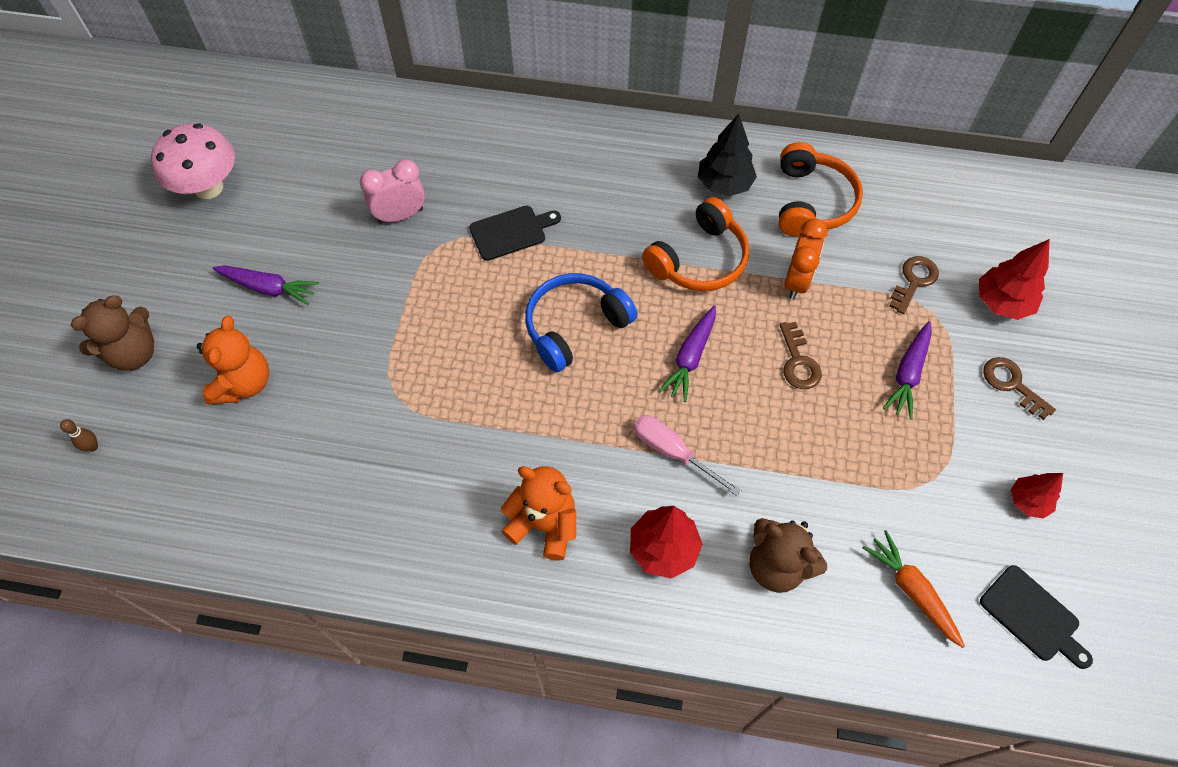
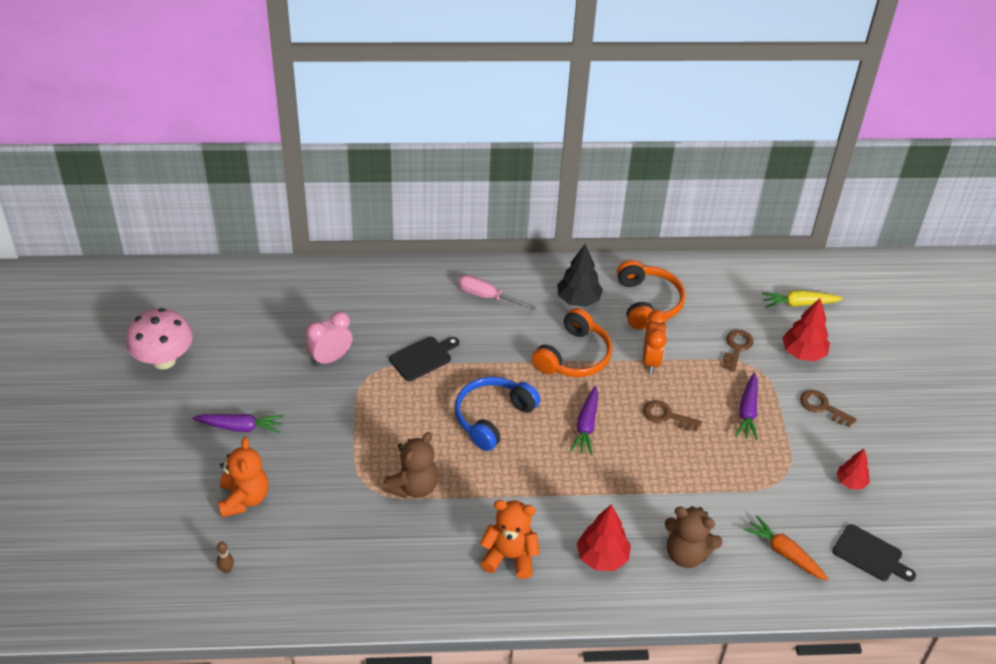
camera: 15 degrees left, 15 degrees down
brown bowling pin [60,419,98,452] -> brown bowling pin moved to [217,542,234,573]
brown teddy bear [71,295,154,371] -> brown teddy bear moved to [382,432,438,498]
pink screwdriver [633,415,741,496] -> pink screwdriver moved to [458,275,536,310]
brown key [780,322,822,389] -> brown key turned 135 degrees clockwise [643,400,702,431]
none -> yellow carrot [762,290,843,308]

